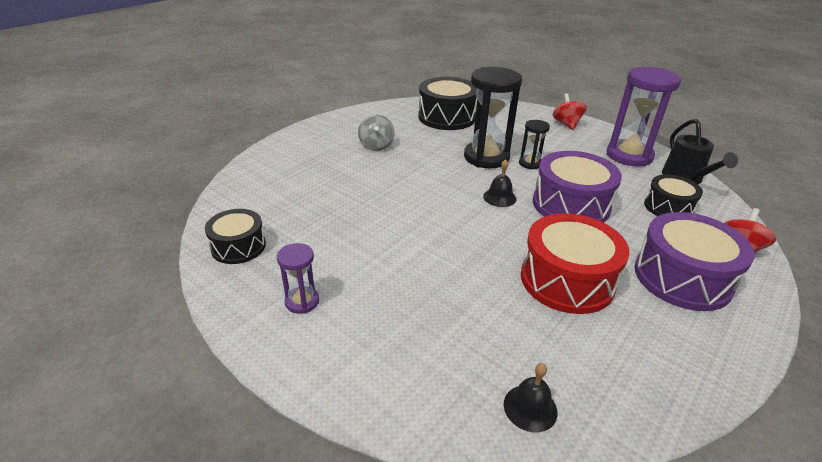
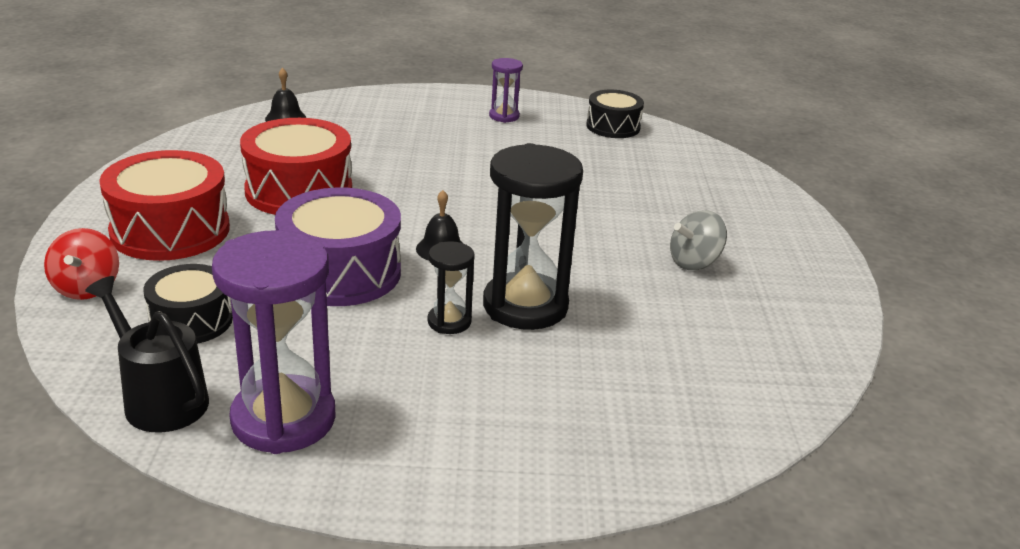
camera: 140 degrees right, 5 degrees down
grey spinning top [358,114,395,151] -> grey spinning top turned 75 degrees counterclockwise [670,210,727,270]
black drum [418,77,477,130] -> none
red spinning top [553,93,587,130] -> none
purple drum [635,212,755,311] -> red drum [99,150,230,261]

